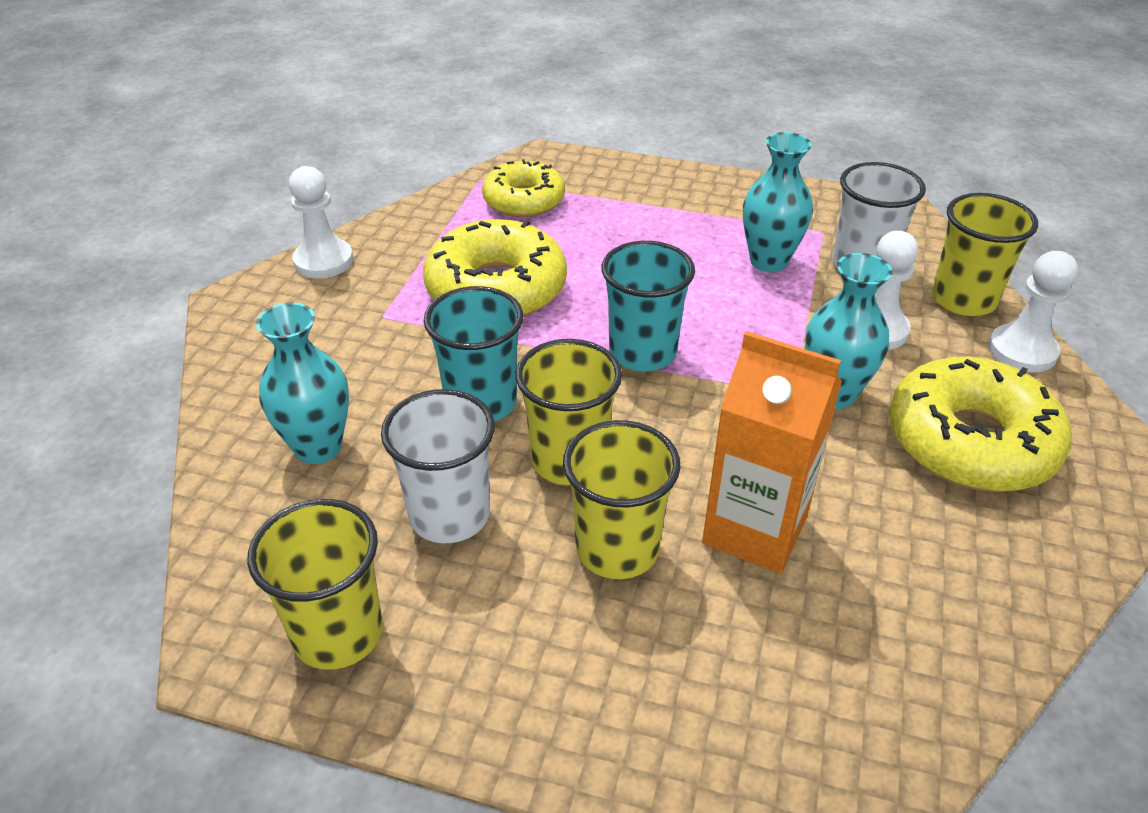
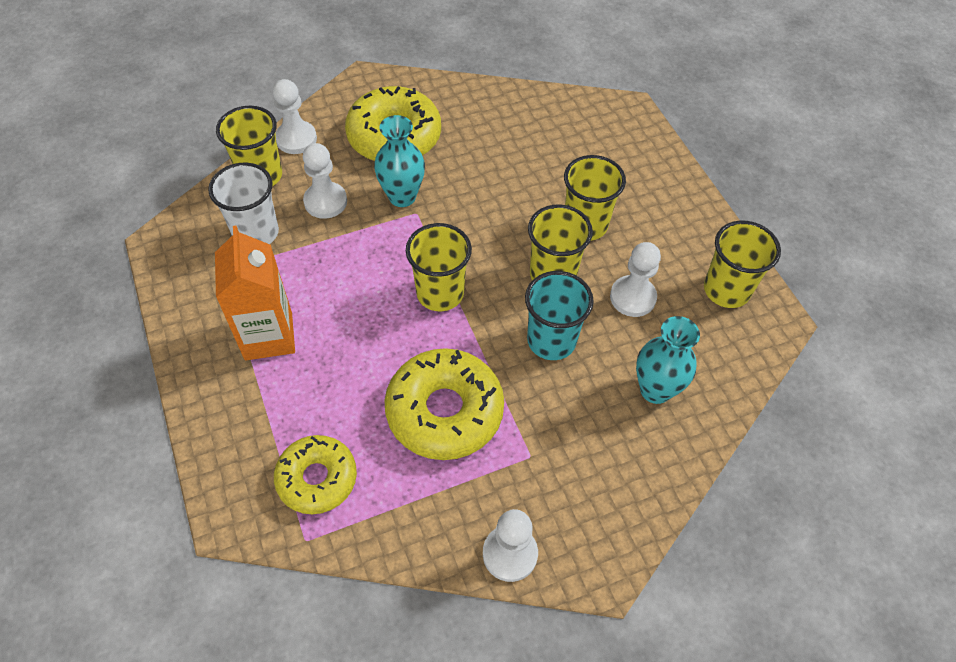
camera: 130 degrees left, 15 degrees up
white cup [381,389,495,543] -> white pawn [610,242,661,317]
turquoise cup [601,241,695,371] -> yellow cup [406,223,472,311]
orange carton [702,331,842,574] -> orange carton moved to [215,226,295,360]
turquoise vase [743,132,813,272] -> none

